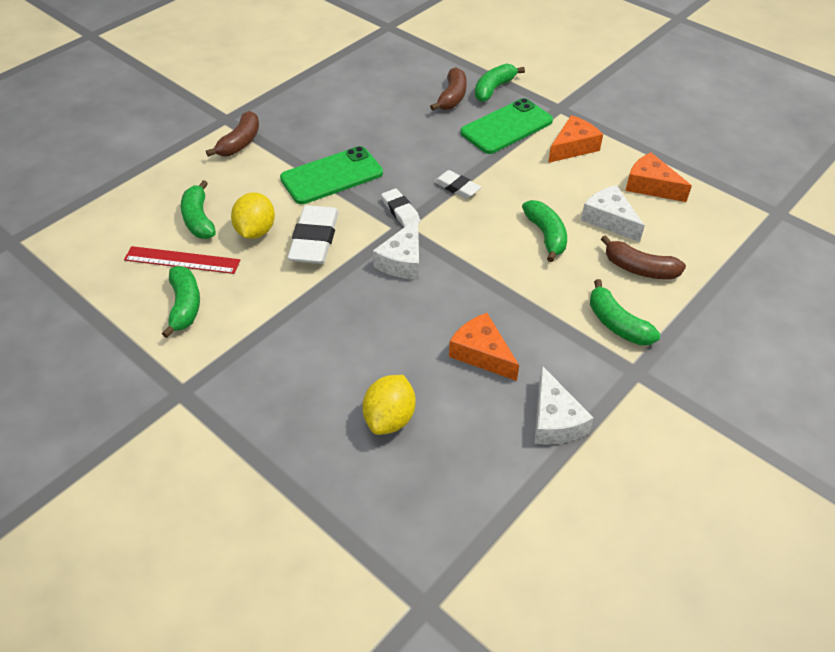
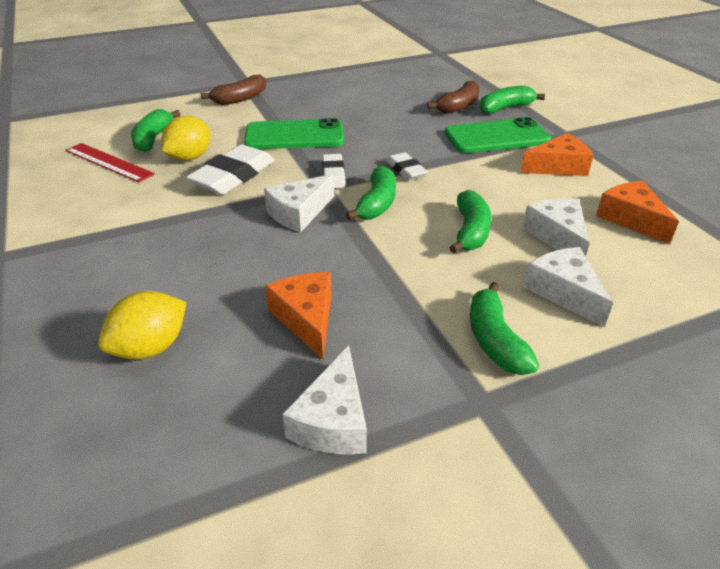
camera: 25 degrees right, 10 degrees down
green banana [162,266,200,338] -> green banana moved to [345,166,396,220]
brown banana [601,235,686,279] -> white cheese [524,247,613,328]

